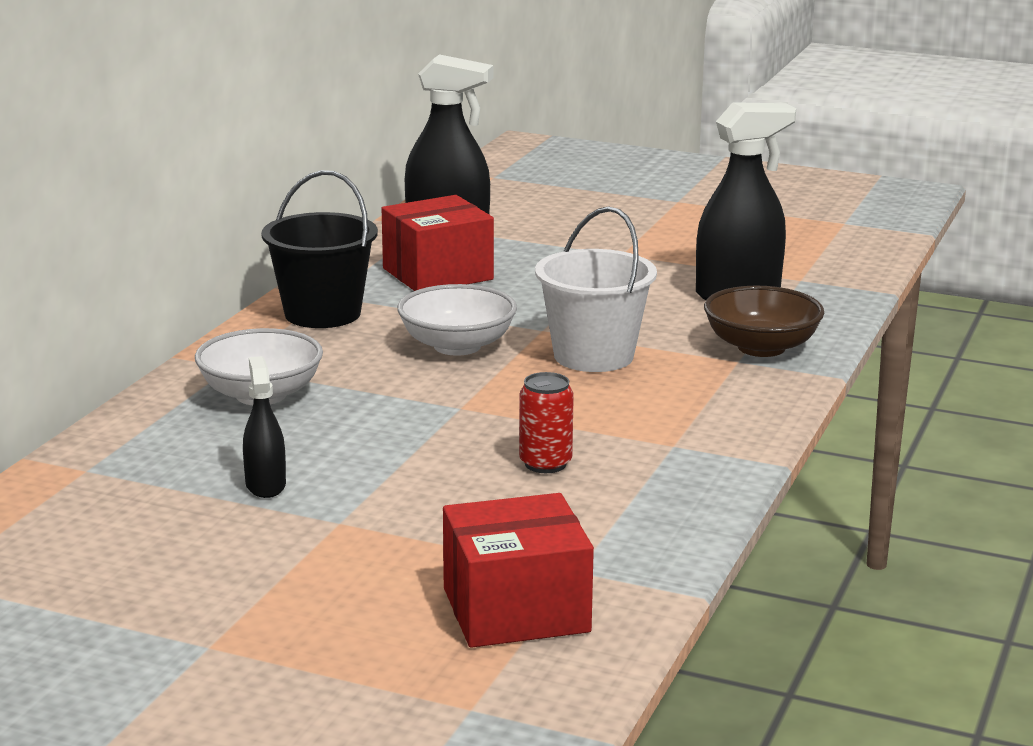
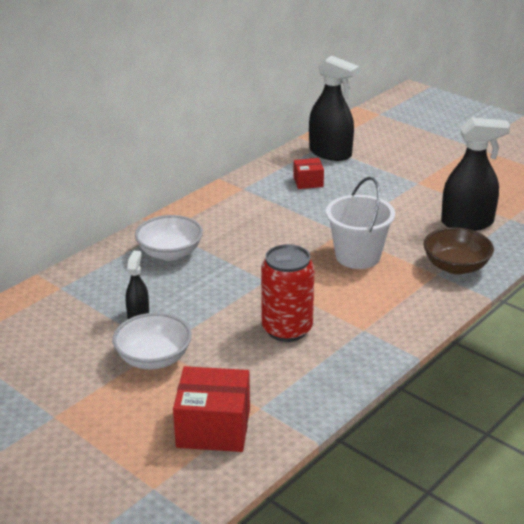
camera: 20 degrees right, 10 degrees up
black bucket [261,170,378,328] -> none
red box [382,195,494,291] -> red box [293,158,324,189], size x0.55
white bowl [397,284,517,356] -> white bowl moved to [113,313,192,369]
red can [519,372,574,473] -> red can [261,244,314,342], size x1.75

